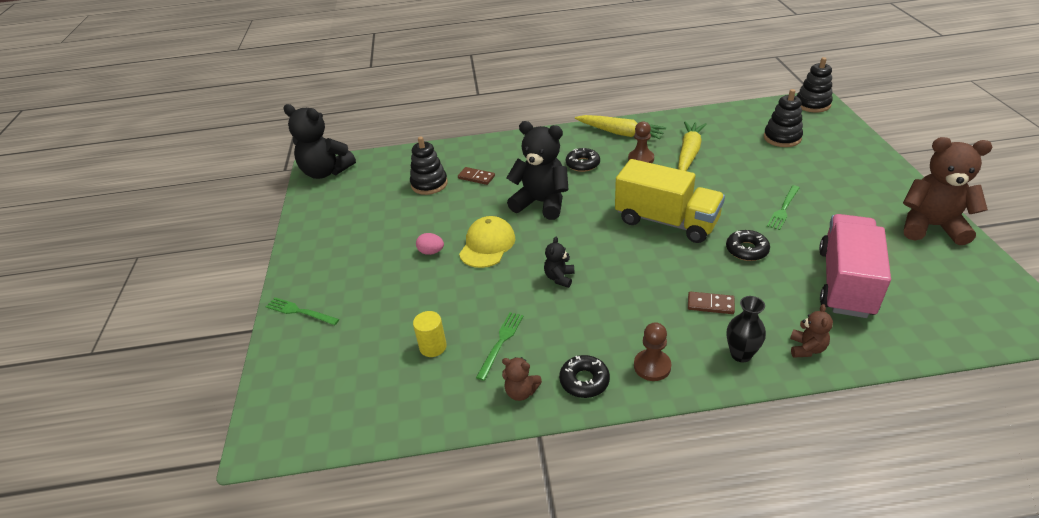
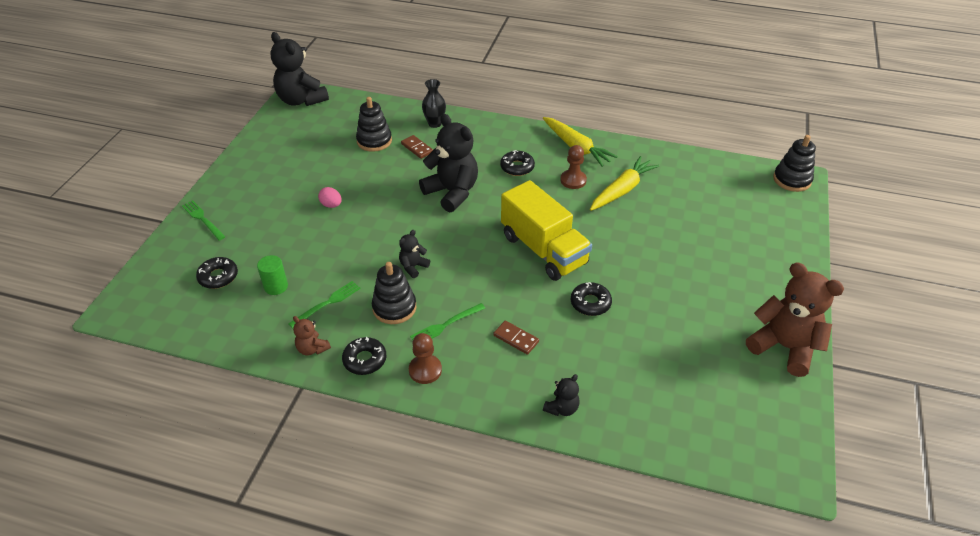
camera: 20 degrees right, 5 degrees up
yellow cylinder [413,311,447,357] -> green cylinder [257,255,288,295]
yellow cap [459,216,515,268] -> none
black vase [727,296,766,362] -> black vase moved to [422,79,446,128]
black stacking toy [764,89,803,147] -> black stacking toy moved to [372,262,416,324]
green fork [767,185,800,230] -> green fork moved to [410,303,485,340]
brown teddy bear [790,304,833,357] -> black teddy bear [543,374,580,416]
pink truck [819,214,891,318] -> none
none -> black donut [196,257,238,289]

